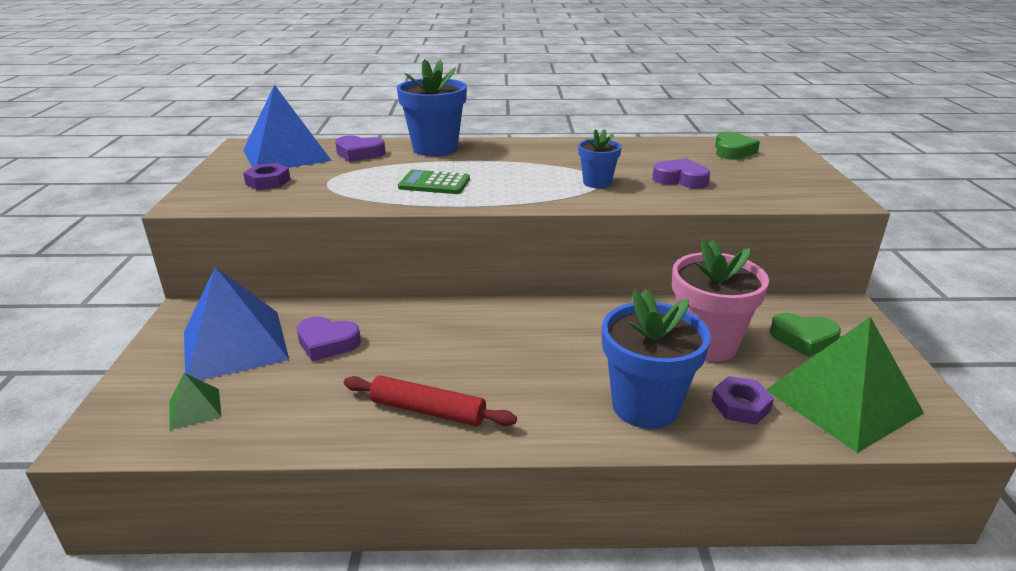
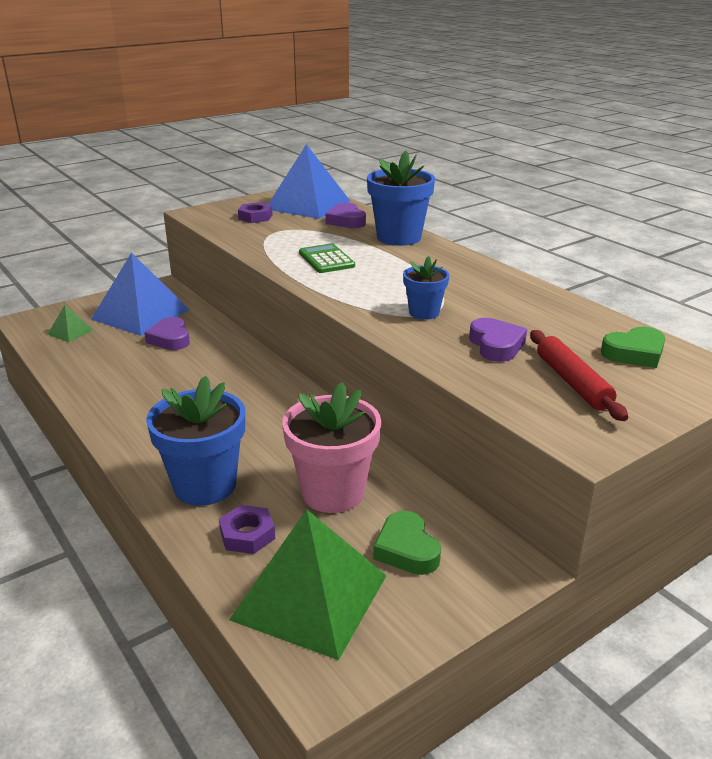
camera: 55 degrees right, 0 degrees up
red rolling pin [344,376,517,426] -> red rolling pin moved to [530,330,628,421]

